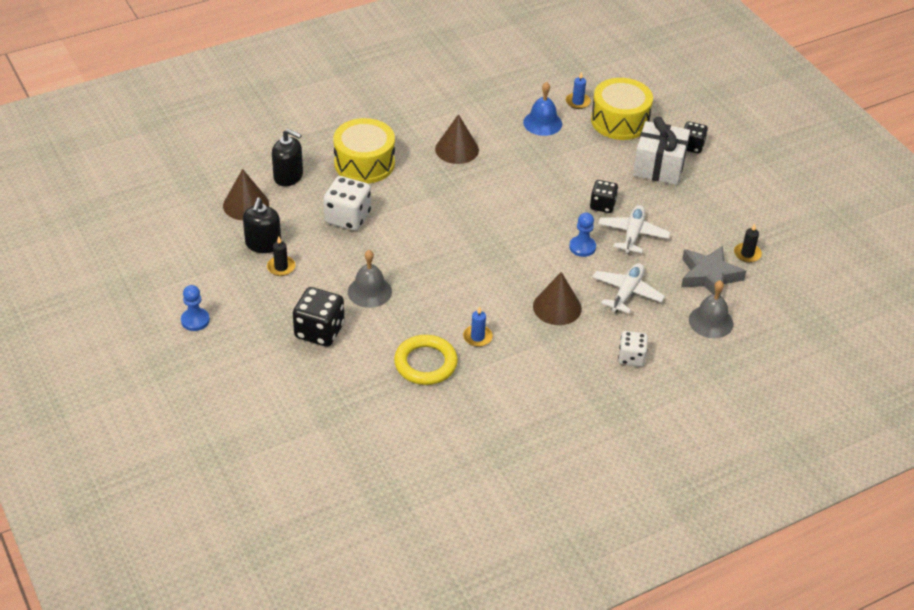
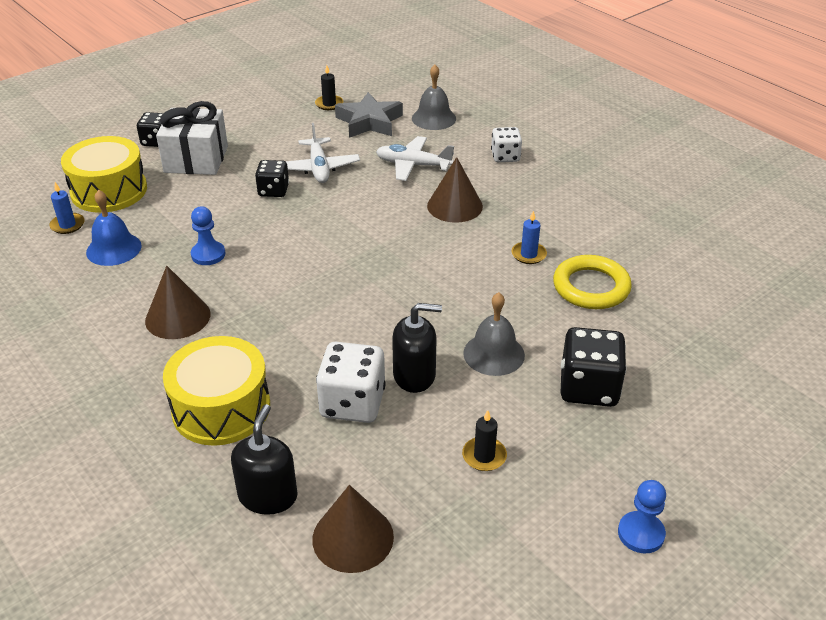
camera: 100 degrees left, 5 degrees down
black soap dispenser [243,197,281,253] -> black soap dispenser moved to [392,303,442,393]
blue pawn [569,213,596,257] -> blue pawn moved to [191,206,225,265]
white plane [598,205,670,254] -> white plane turned 105 degrees counterclockwise [286,123,360,183]

